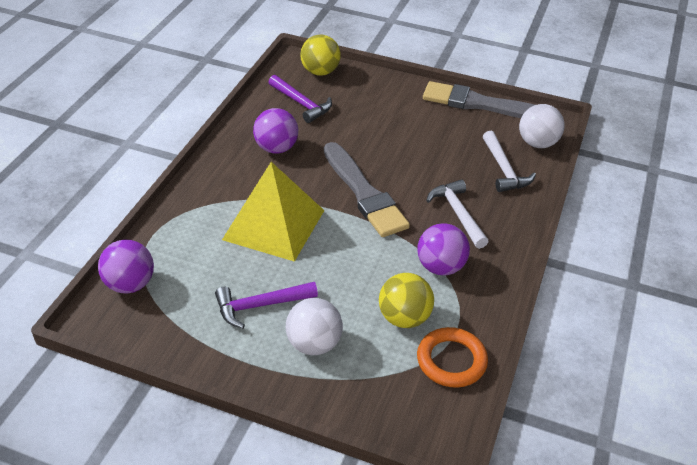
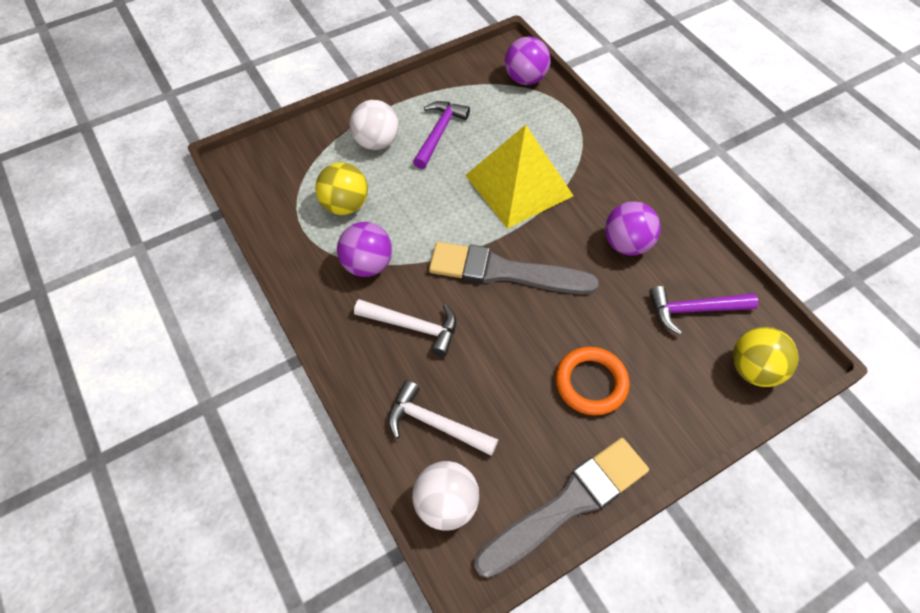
camera: 130 degrees right, 15 degrees up
orange ring [417,327,488,388] -> orange ring moved to [555,347,630,416]

